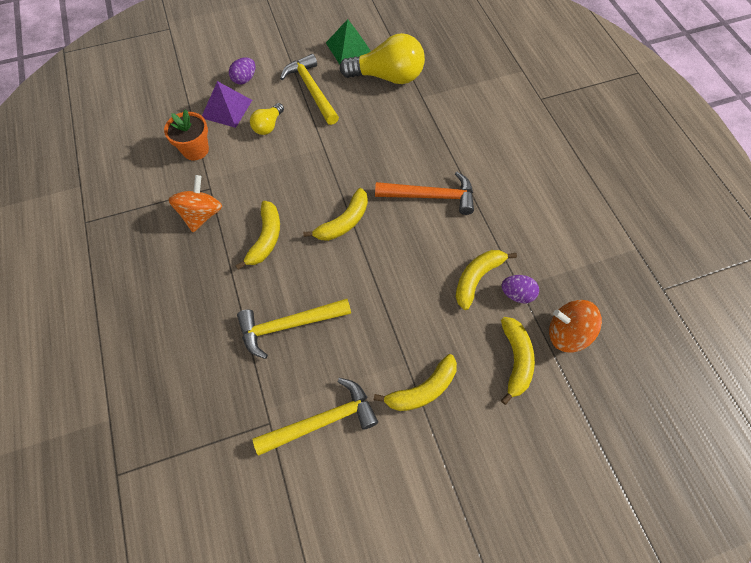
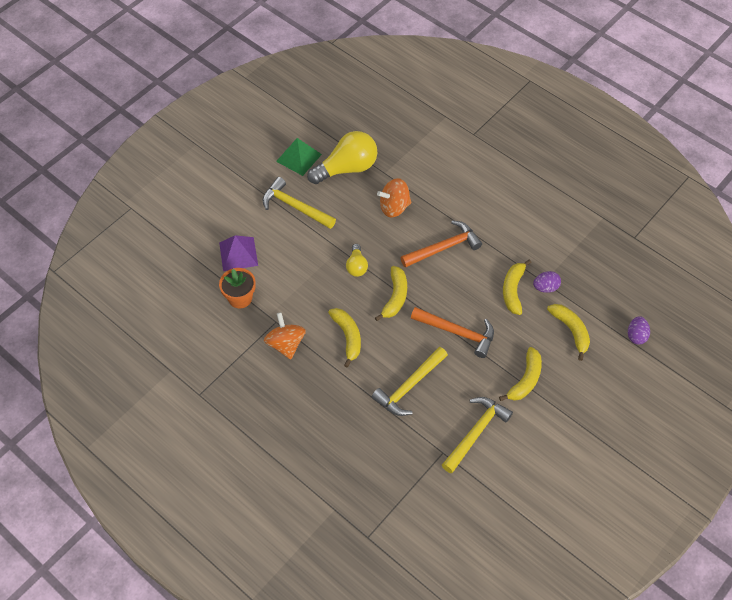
camera: 30 degrees left, 5 degrees down
purple egg [229,57,255,85] -> purple egg moved to [628,316,650,345]
yellow light bulb [250,103,284,135] -> yellow light bulb moved to [346,244,368,277]
orange spinning top [549,300,602,352] -> orange spinning top moved to [377,178,412,218]
none -> orange hammer [411,307,494,358]

